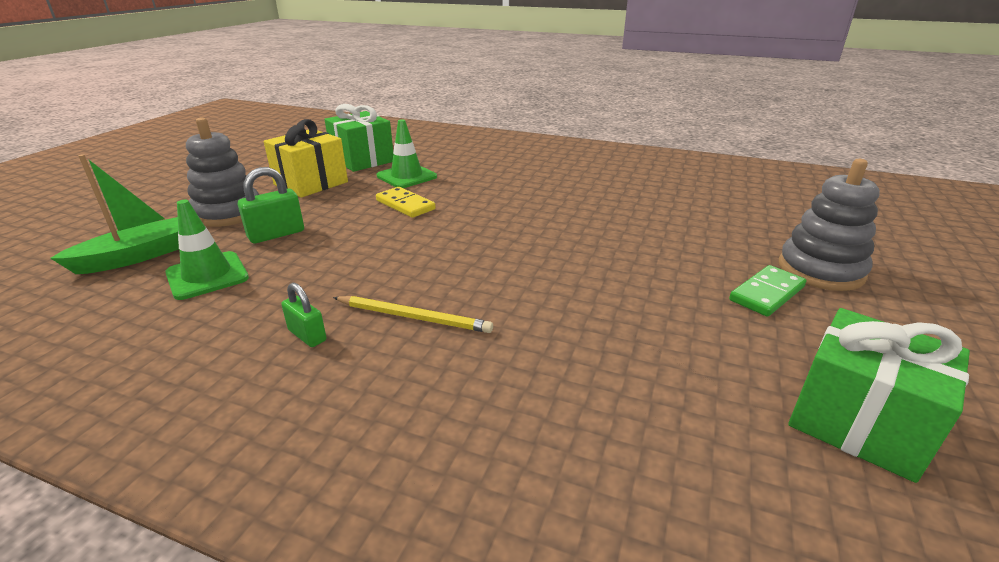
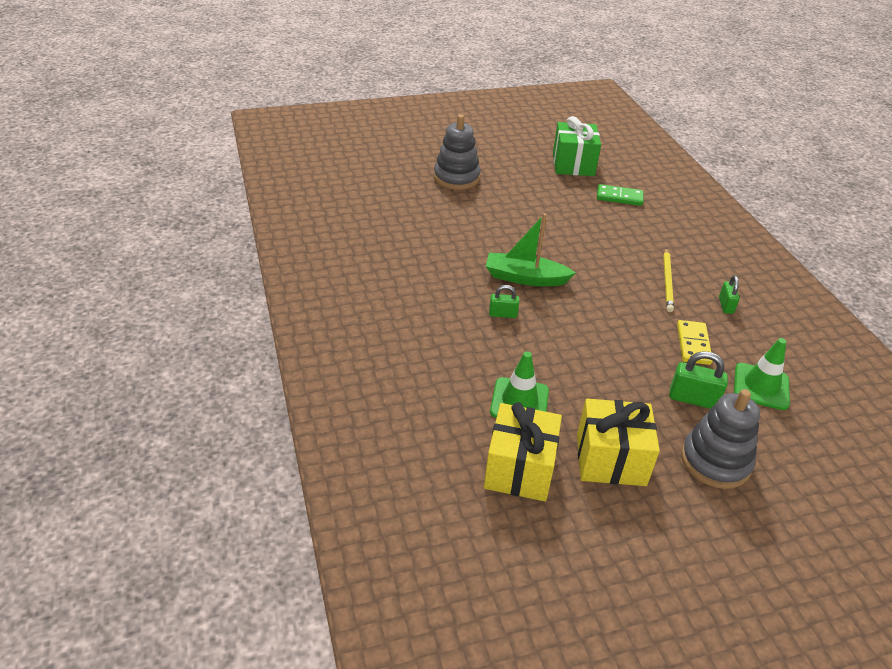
camera: 130 degrees left, 10 degrees up
green boat [50,154,179,274] -> green boat moved to [486,213,576,286]
green gift [324,104,394,172] -> yellow gift [484,402,562,502]
yellow pencil [333,296,493,333] -> yellow pencil turned 150 degrees counterclockwise [663,248,674,312]
yellow domino [376,187,436,218] -> yellow domino moved to [677,320,713,365]
green domino [729,265,806,317] -> green domino moved to [597,184,643,206]
none -> green padlock [489,285,519,318]

